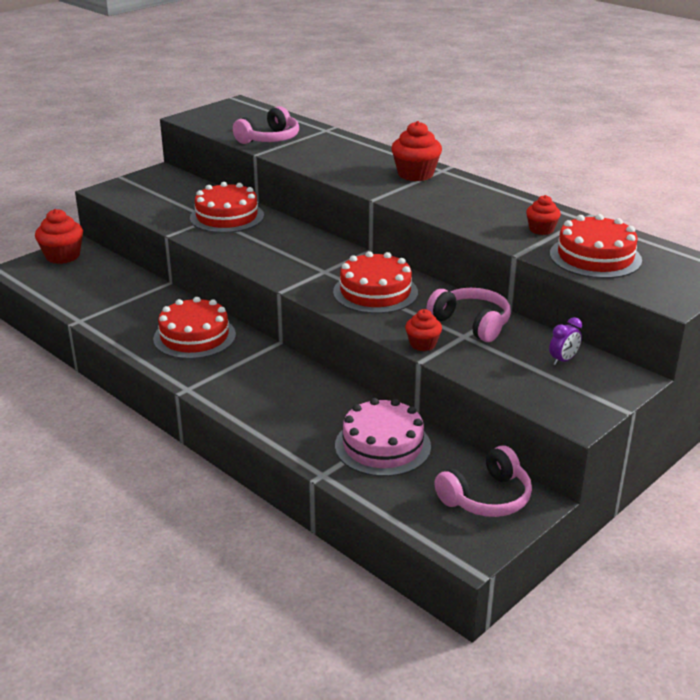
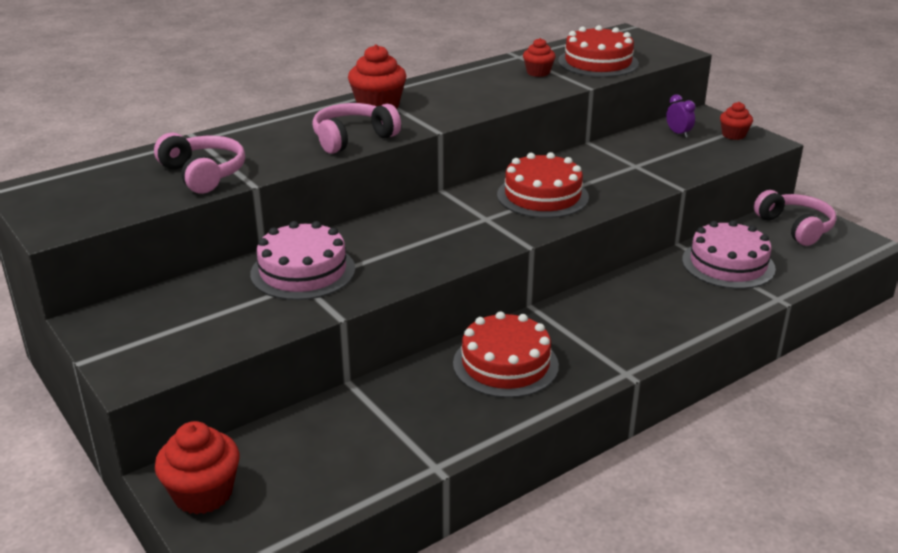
camera: 80 degrees left, 0 degrees up
red cake [190,182,264,233] -> pink cake [250,221,355,300]
red cupcake [405,309,442,351] -> red cupcake moved to [720,102,753,140]
pink headphones [426,288,511,342] -> pink headphones moved to [312,103,401,154]

